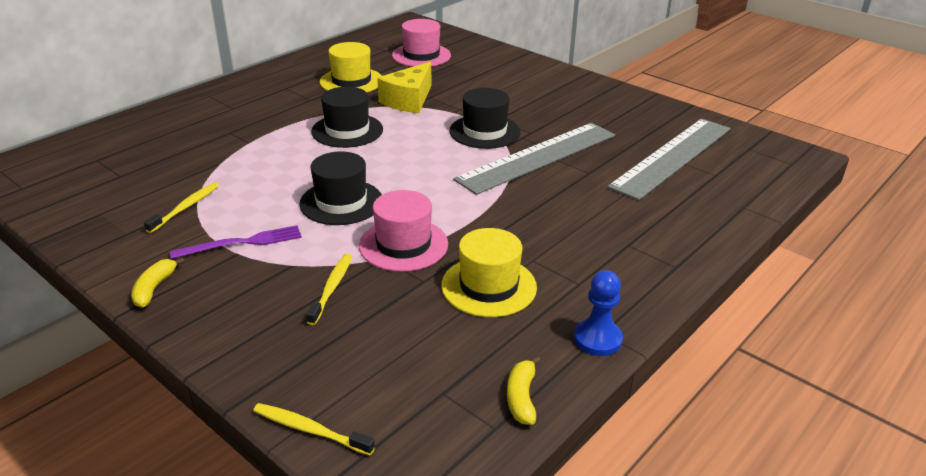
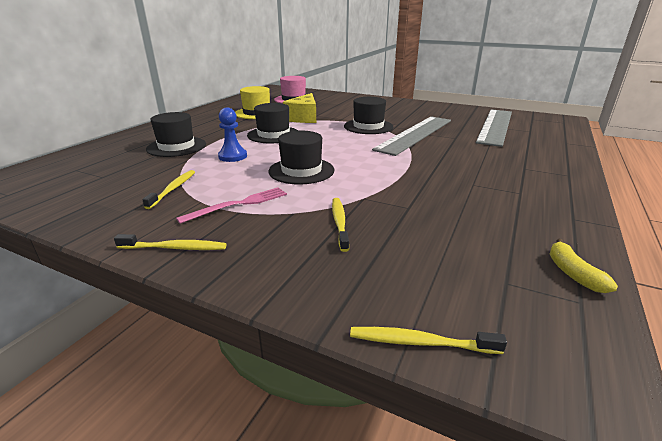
camera: 15 degrees left, 5 degrees down
yellow banana [131,257,185,308] -> yellow toothbrush [114,234,226,250]
purple fork [170,225,302,259] -> pink fork [176,187,287,224]
pink hat [359,190,448,272] -> none
yellow hat [441,228,537,317] -> none
blue pawn [574,270,623,356] -> blue pawn moved to [218,108,247,162]
none -> black hat [146,112,206,157]

